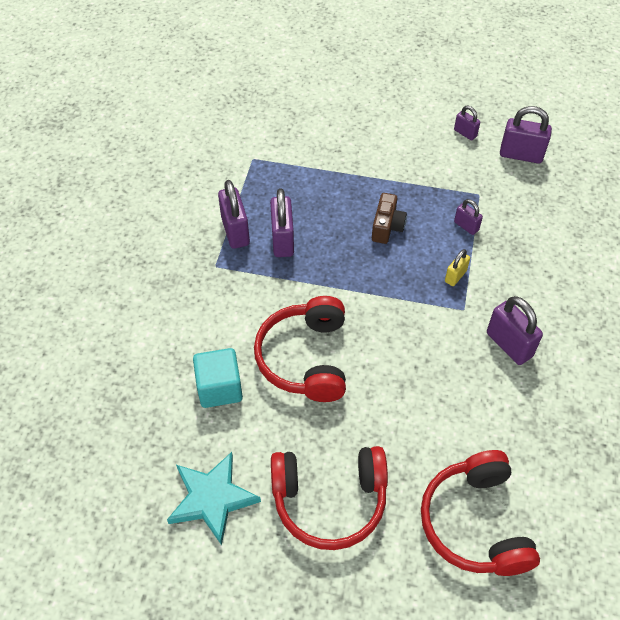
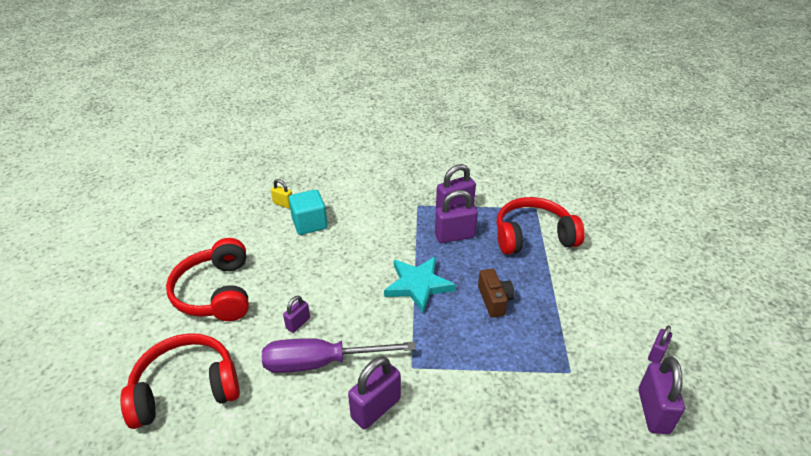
camera: 80 degrees right, 15 degrees down
turquoise star [167,452,261,545] -> turquoise star moved to [384,256,456,313]
red headphones [254,296,346,402] -> red headphones moved to [497,197,585,255]
brown camera [372,193,407,244] -> brown camera turned 105 degrees counterclockwise [478,269,515,317]
yellow padlock [445,249,470,286] -> yellow padlock moved to [271,179,292,209]
purple padlock [454,199,483,235] -> purple padlock moved to [283,295,310,333]
none -> purple screwdriver [262,338,416,373]

